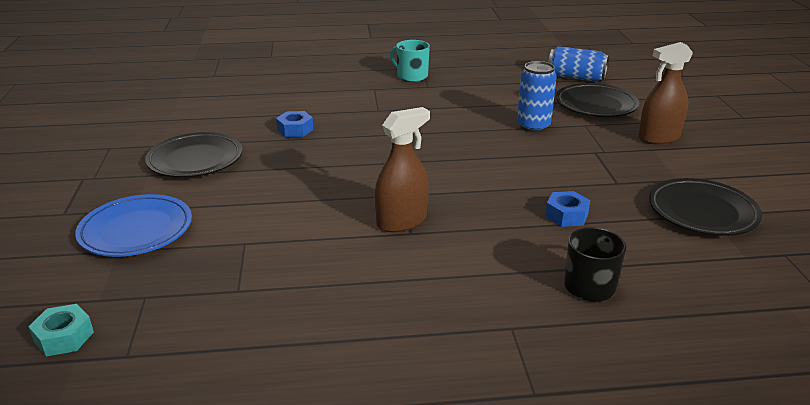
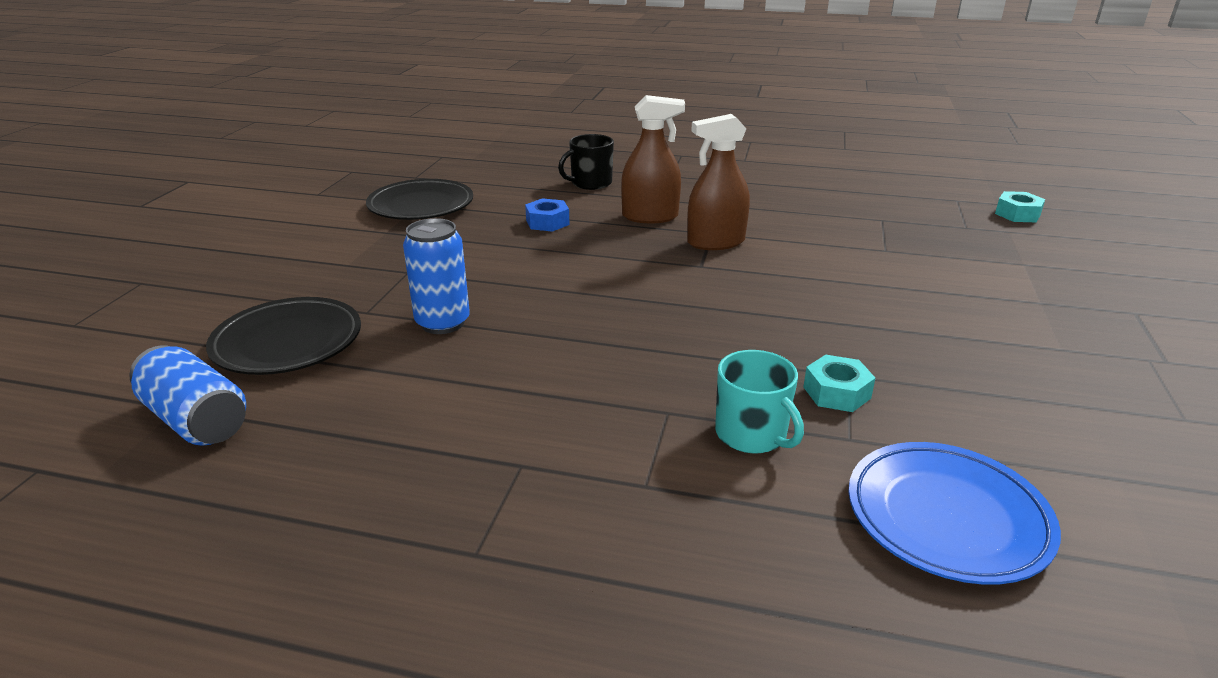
camera: 160 degrees left, 0 degrees up
blue plate [75,194,192,257] -> blue plate moved to [848,442,1061,585]
black plate [145,132,242,178] -> none
blue nut [276,111,313,137] -> turquoise nut [803,355,875,412]
turquoise mug [390,40,430,82] -> turquoise mug moved to [715,350,804,453]
brown spray bottle [638,42,693,144] -> brown spray bottle moved to [621,95,685,223]

